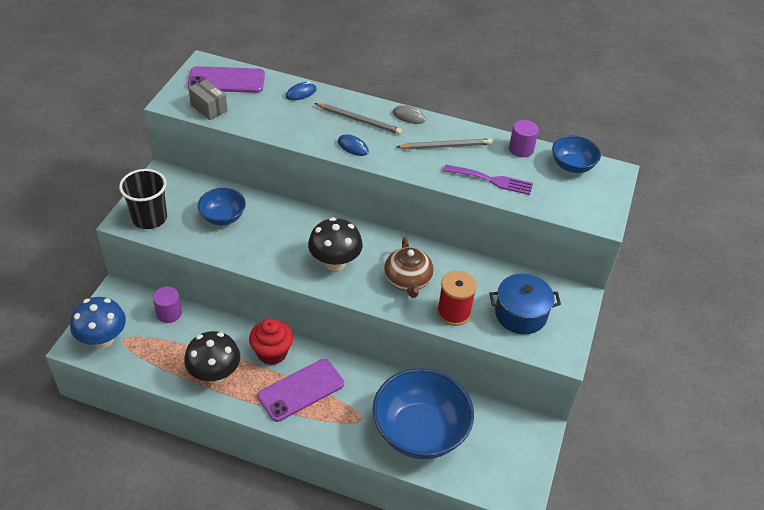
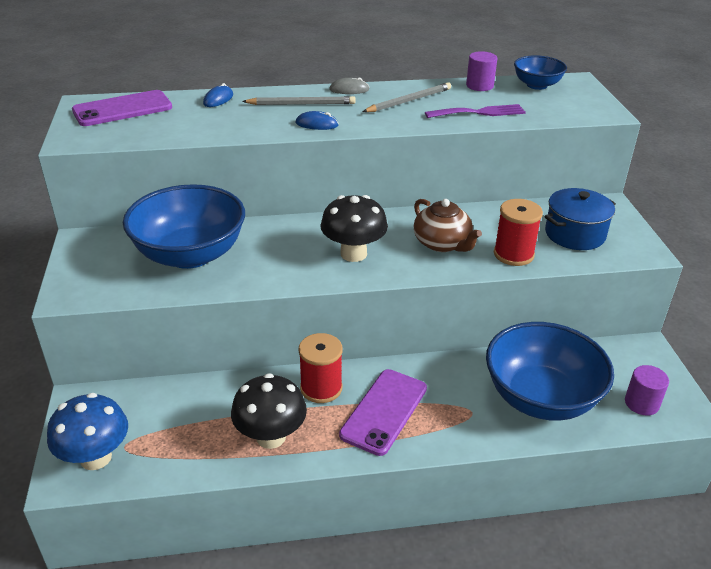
camera: 25 degrees left, 10 degrees down
black cup [119,169,167,229] -> none
purple cylinder [153,287,182,323] -> purple cylinder moved to [625,365,669,416]
grey box [188,79,228,120] -> none
blue bowl [198,188,246,225] -> blue bowl [123,184,245,269], size x1.92
red cupcake [249,318,293,365] -> red spool [299,333,343,403]

